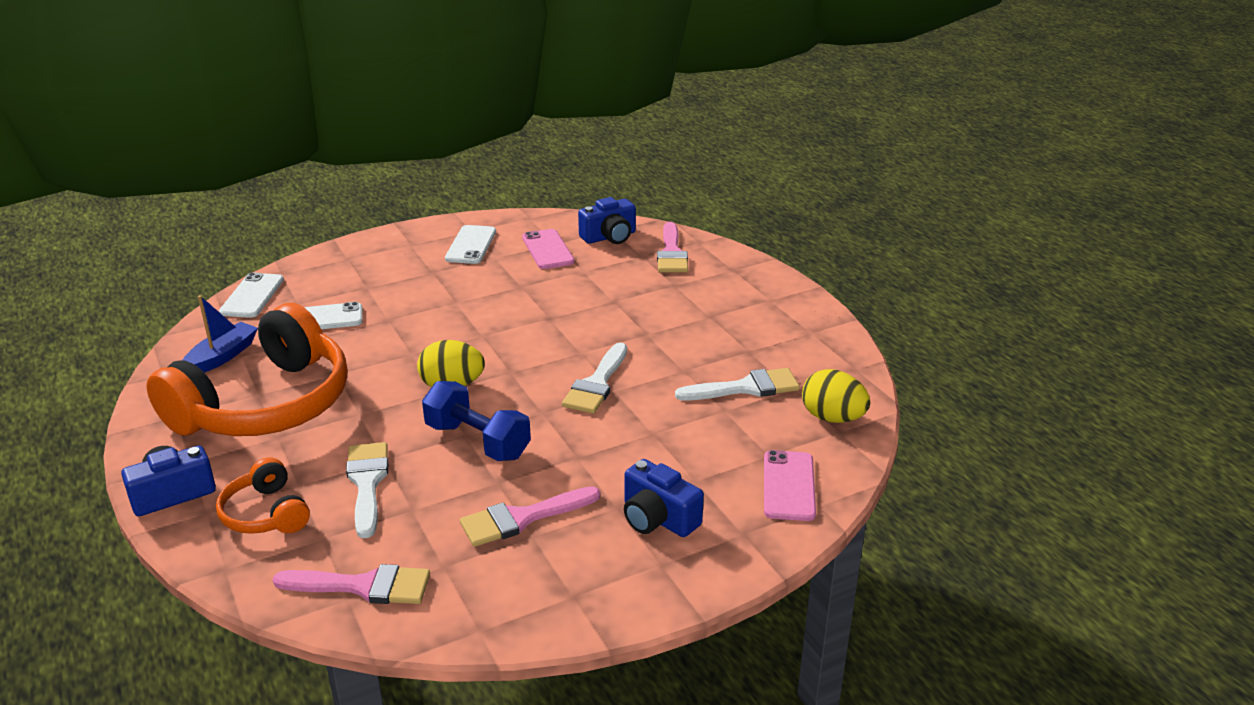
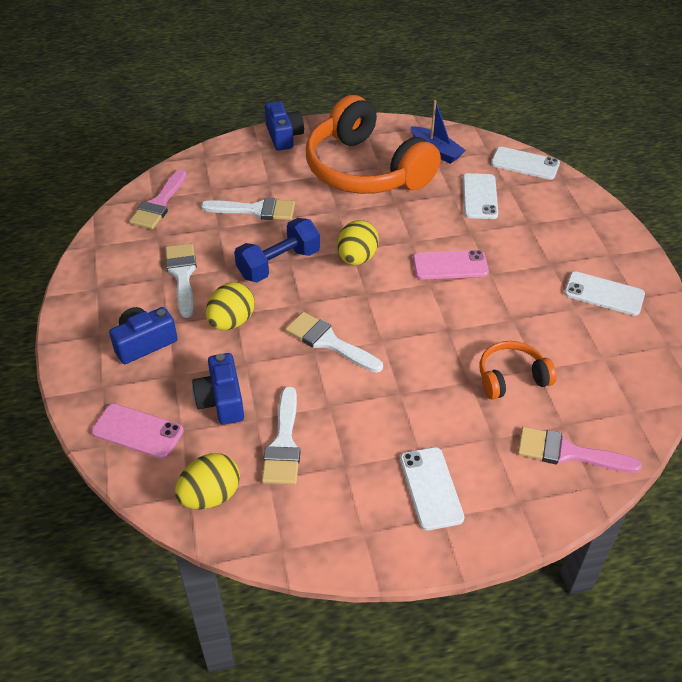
camera: 105 degrees right, 15 degrees up
orange headphones [216,457,310,534] -> orange headphones moved to [480,341,557,400]
pink brush [460,486,600,547] -> white brush [165,243,197,318]
pink phone [522,229,575,269] -> pink phone moved to [413,250,489,280]
blue camera [578,197,636,244] -> blue camera moved to [192,353,244,425]
none -> yellow egg [206,282,255,330]
none -> white phone [400,447,465,530]

